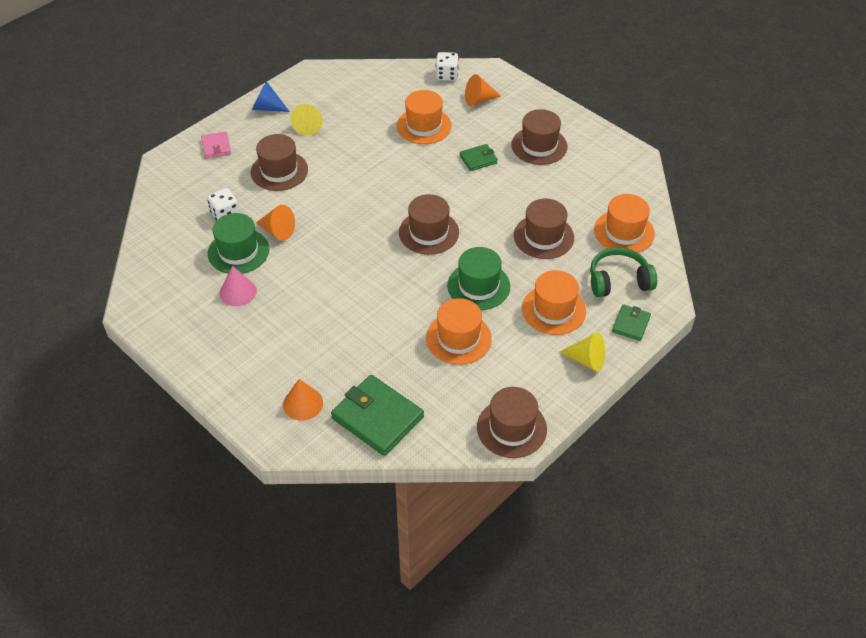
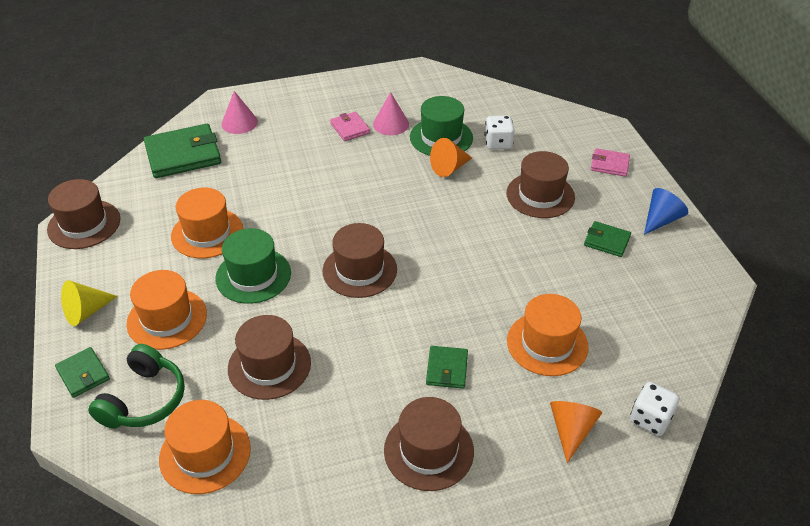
camera: 120 degrees right, 5 degrees down
orange cone [283,379,323,421] -> pink cone [222,91,258,134]
yellow cone [290,104,323,136] -> green wallet [584,221,631,257]
none -> pink wallet [330,112,370,141]

